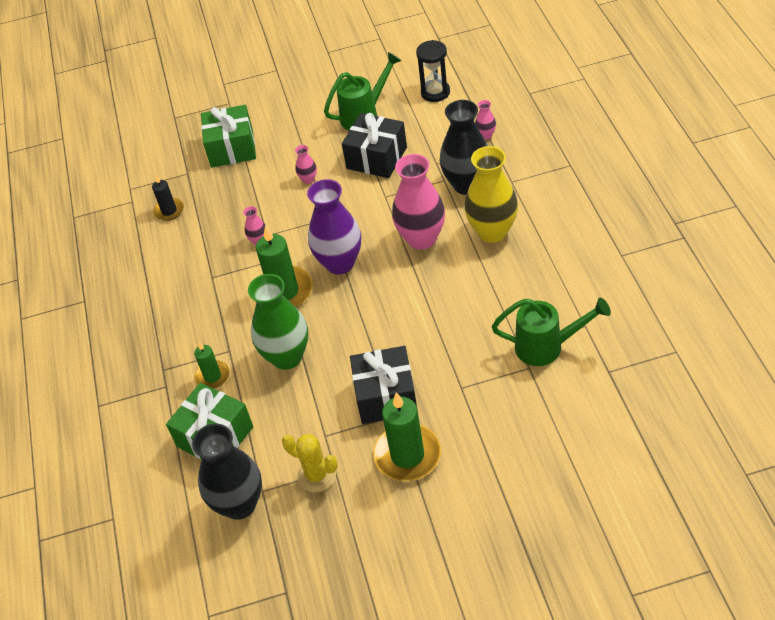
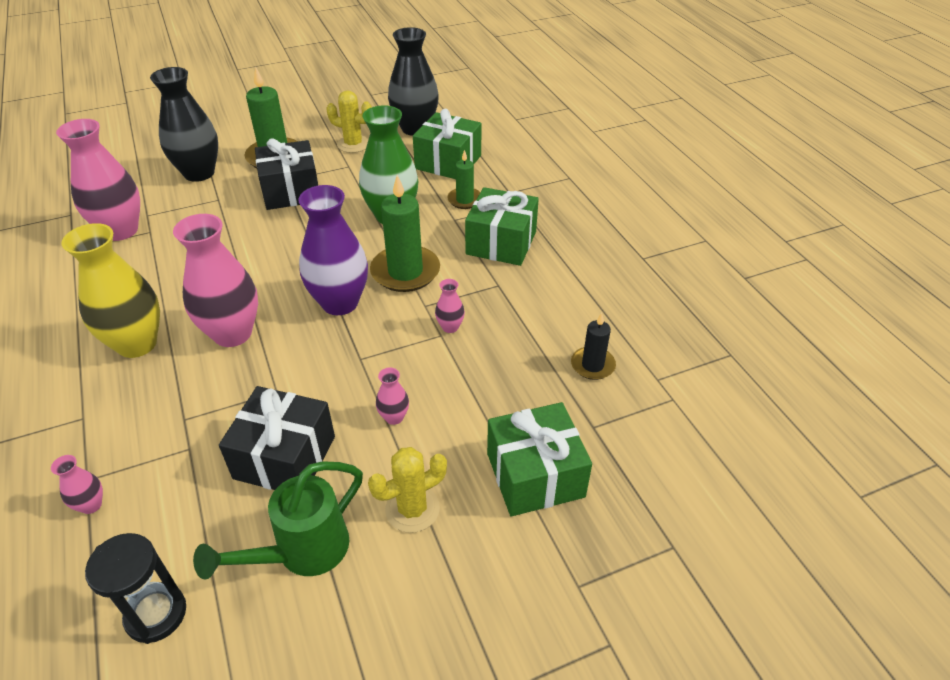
camera: 165 degrees right, 5 degrees down
black vase [440,100,488,195] -> black vase moved to [150,67,218,182]
green watering can [492,298,611,366] -> pink vase [56,119,140,241]
none -> yellow cactus [368,447,447,533]
none -> green gift [465,187,539,266]

